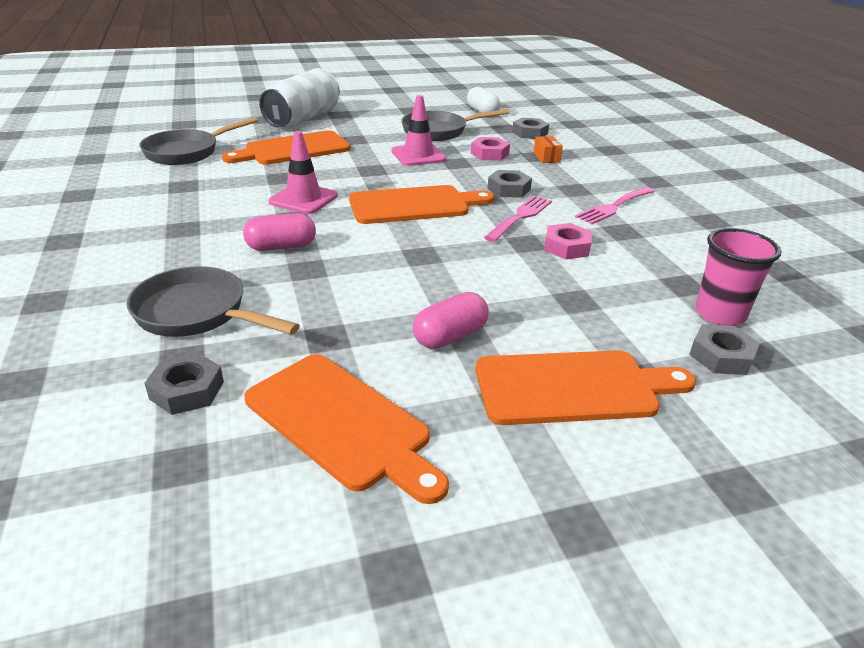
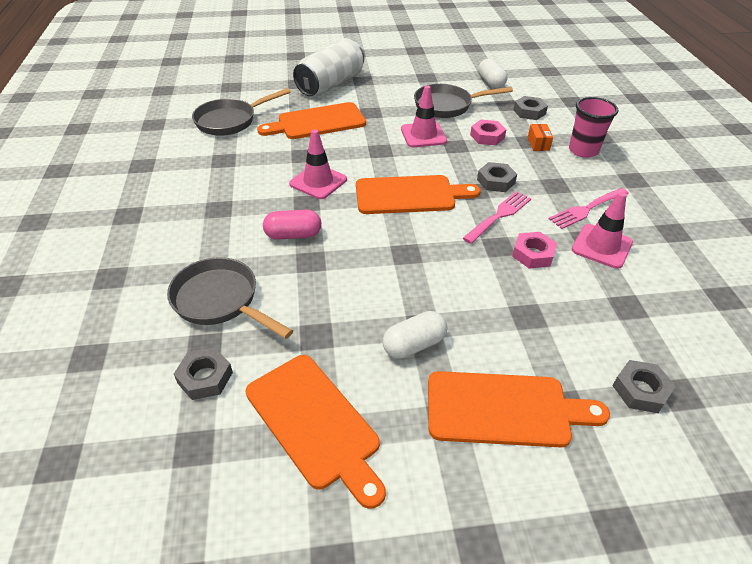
camera: 10 degrees right, 10 degrees up
pink capsule [413,292,489,349] -> white capsule [383,311,447,359]
pink cup [695,228,781,326] -> pink cup moved to [569,97,618,158]
none -> pink traffic cone [572,192,633,269]

